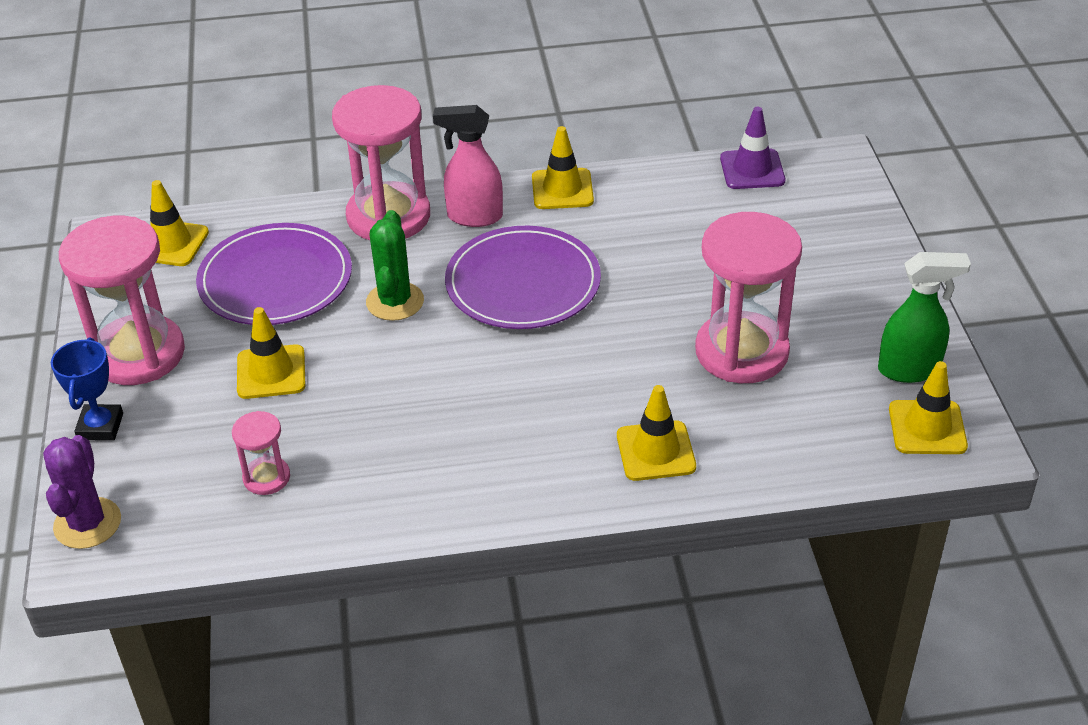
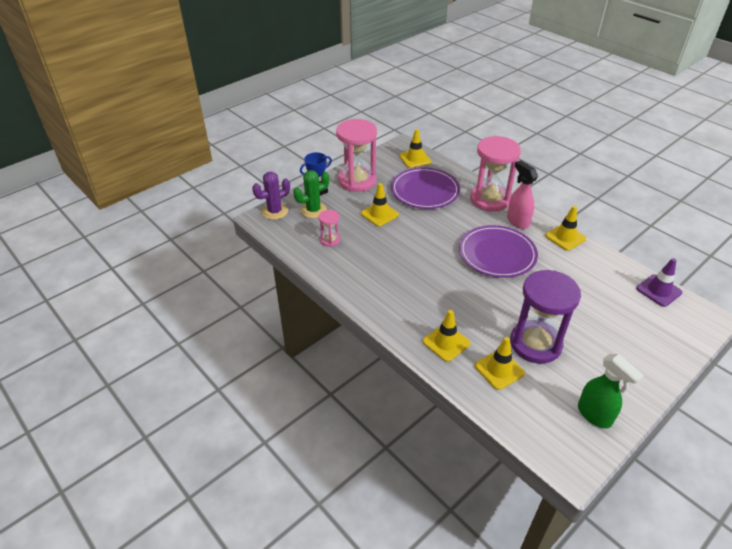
camera: 55 degrees right, 0 degrees up
green cactus [366,210,424,321] -> green cactus moved to [293,170,329,218]
pink hourglass [695,212,802,383] -> purple hourglass [510,270,581,364]
yellow traffic cone [889,361,968,454] -> yellow traffic cone moved to [475,337,525,390]

